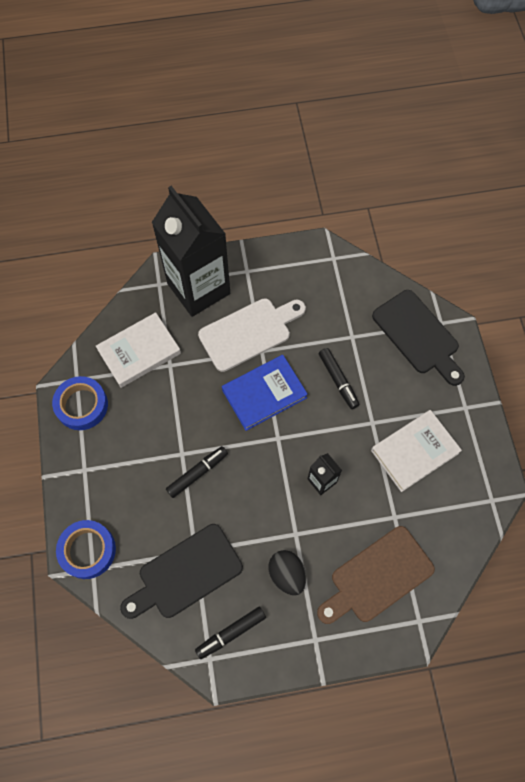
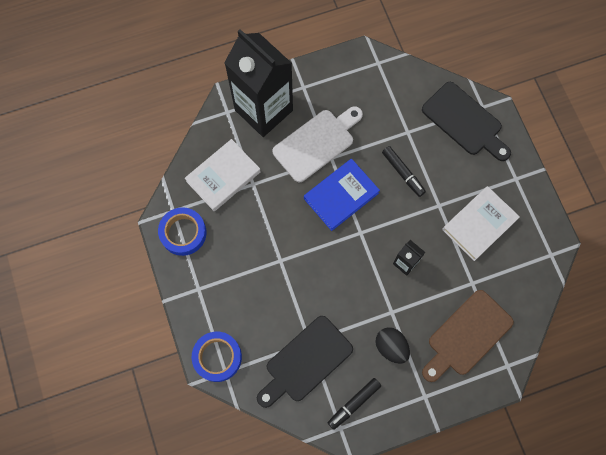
camera: 10 degrees left, 5 degrees up
black marker [166,446,228,498] -> none

